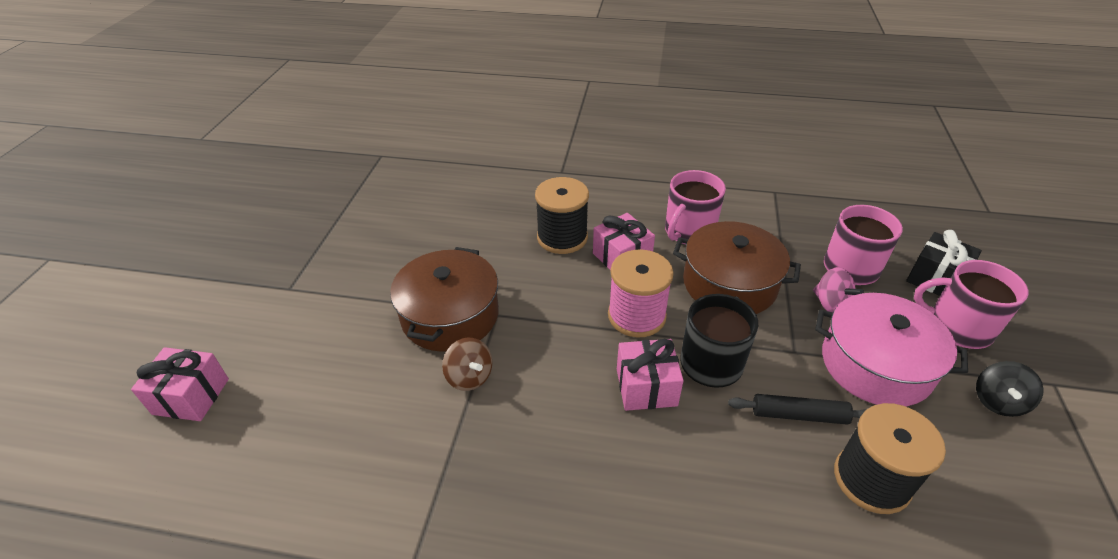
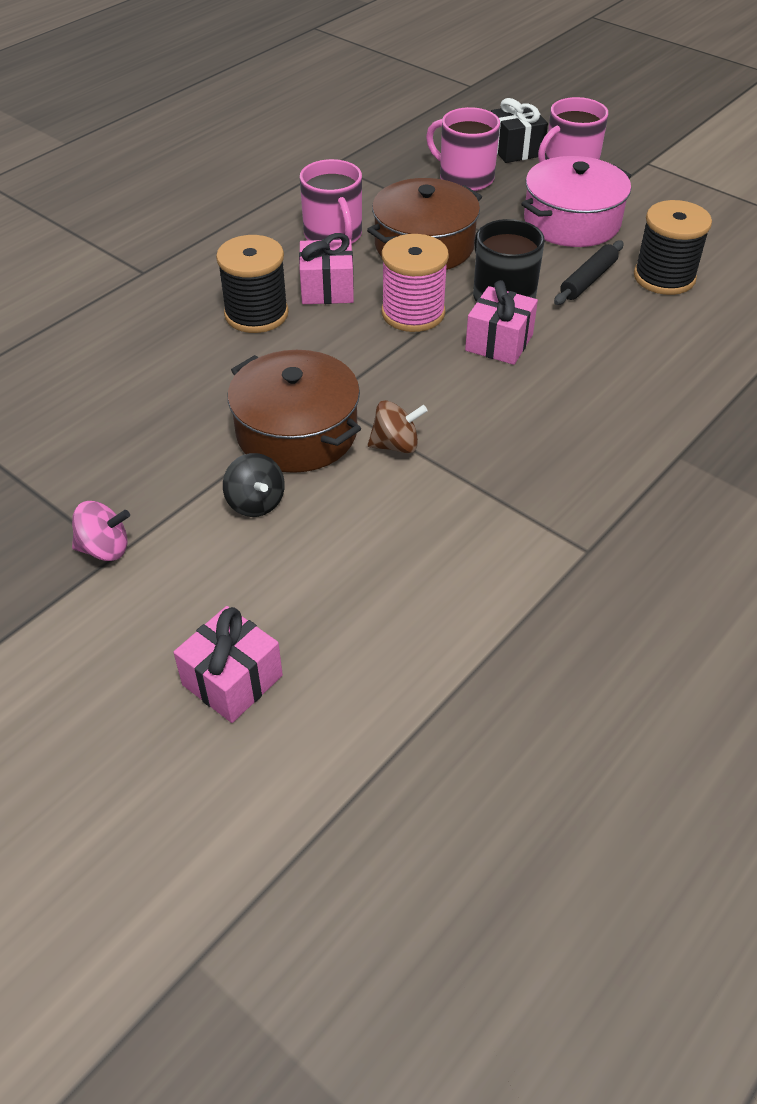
camera: 60 degrees left, 5 degrees up
pink spinning top [813,267,864,313] -> pink spinning top moved to [72,501,130,561]
black spinning top [976,361,1044,417] -> black spinning top moved to [223,453,285,517]

